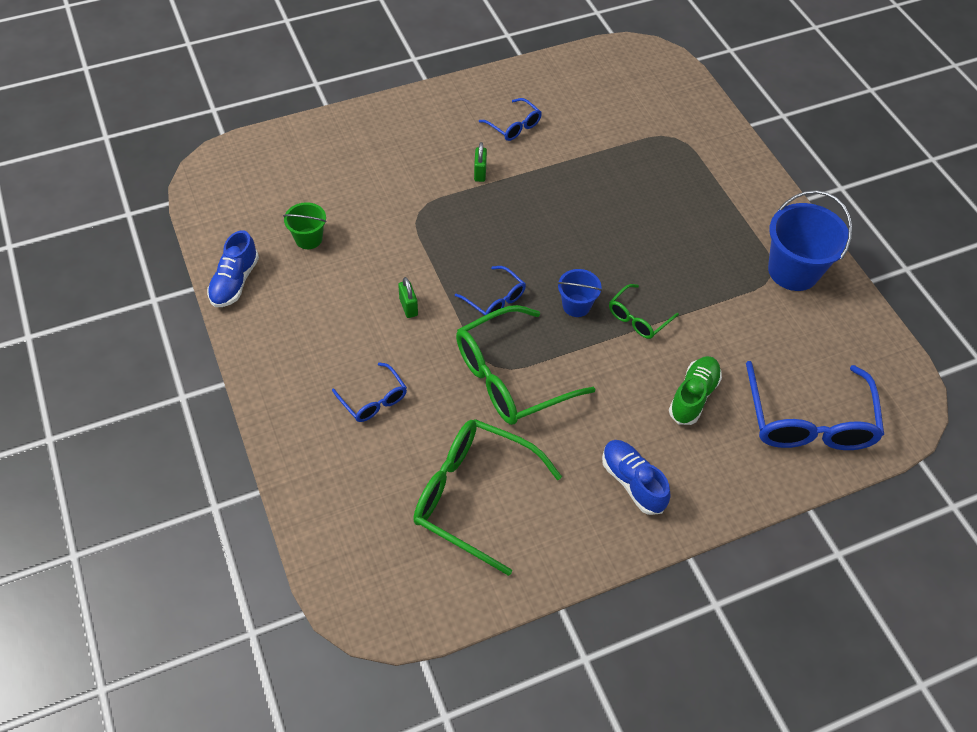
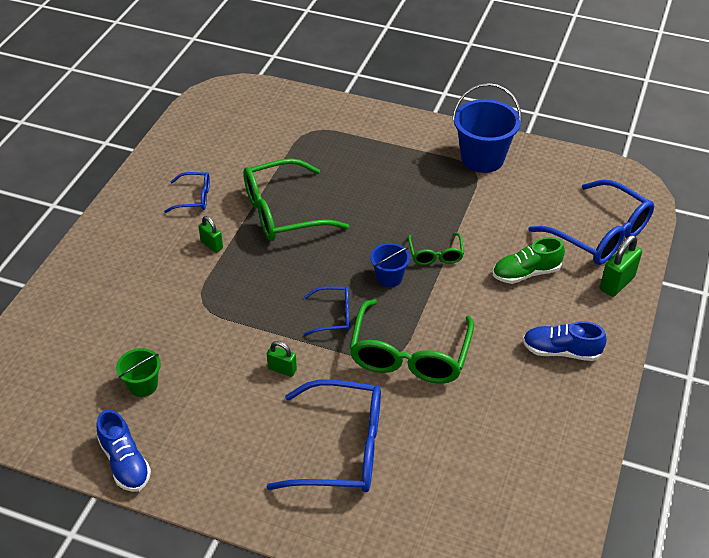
camera: 45 degrees left, 10 degrees down
blue glasses [332,362,407,422] -> blue glasses [267,379,381,492], size x1.98
green glasses [413,419,562,576] -> green glasses moved to [243,158,349,241]
green shoe [669,356,722,425] -> green shoe turned 90 degrees counterclockwise [493,237,565,284]
none -> green padlock [600,235,642,297]

